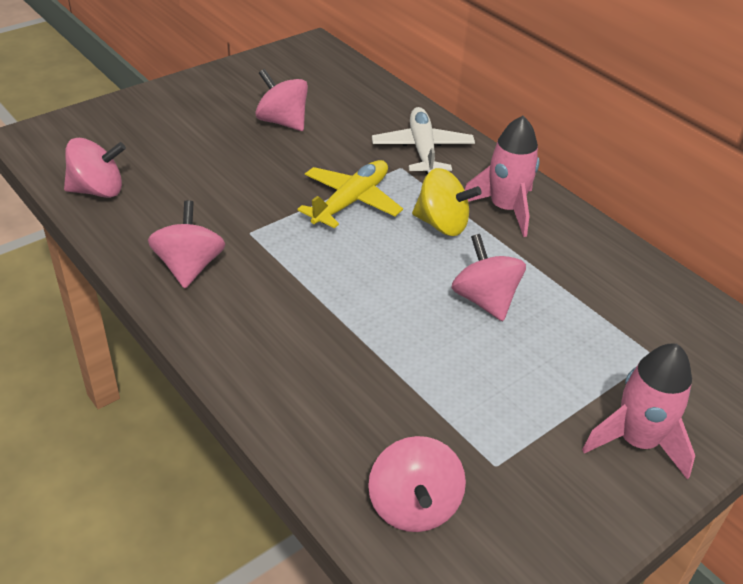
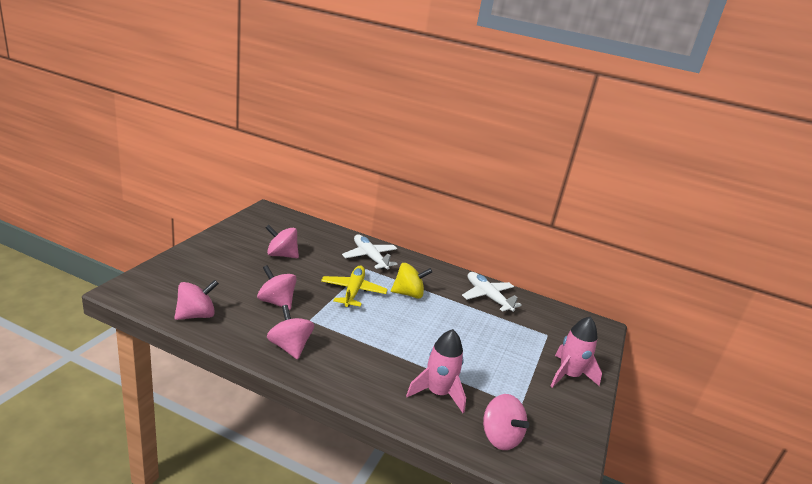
camera: 30 degrees left, 15 degrees down
pink spinning top [451,234,526,321] -> pink spinning top moved to [257,265,297,310]
pink rocket [465,116,540,237] -> pink rocket moved to [406,329,466,413]
none -> white plane [462,272,522,312]

